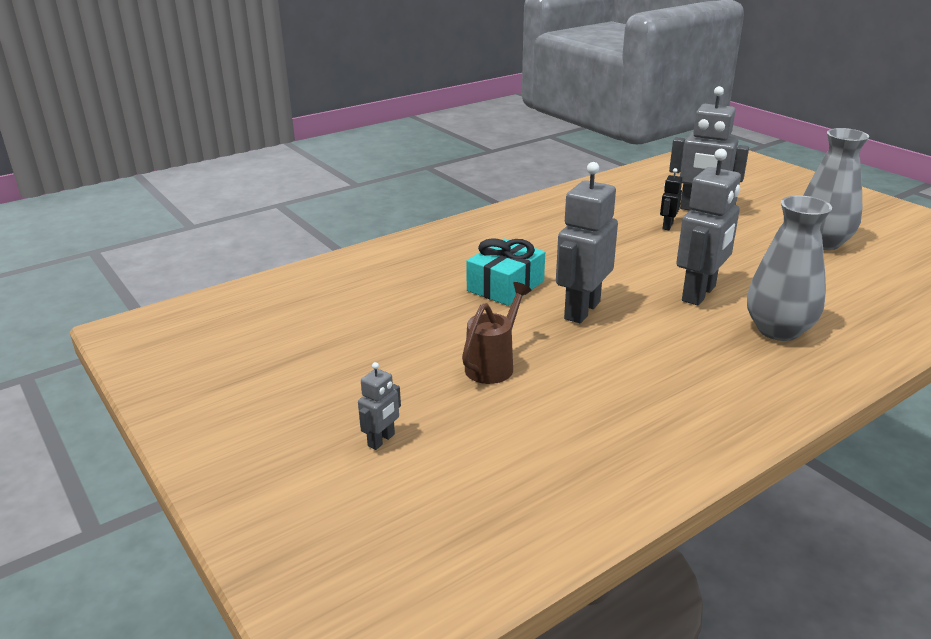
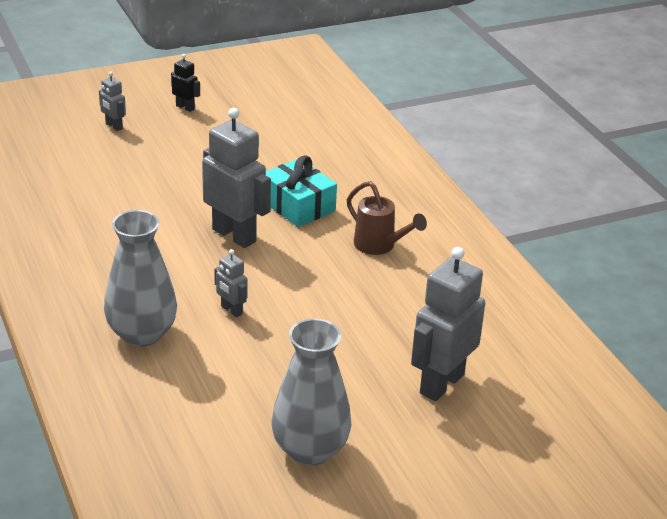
camera: 100 degrees right, 5 degrees up
brown watering can [462,282,532,384] -> brown watering can moved to [347,181,427,255]
black robot [660,168,682,230] -> black robot moved to [171,54,200,112]
grey robot [676,149,741,305] -> grey robot [214,249,247,317], size x0.48

